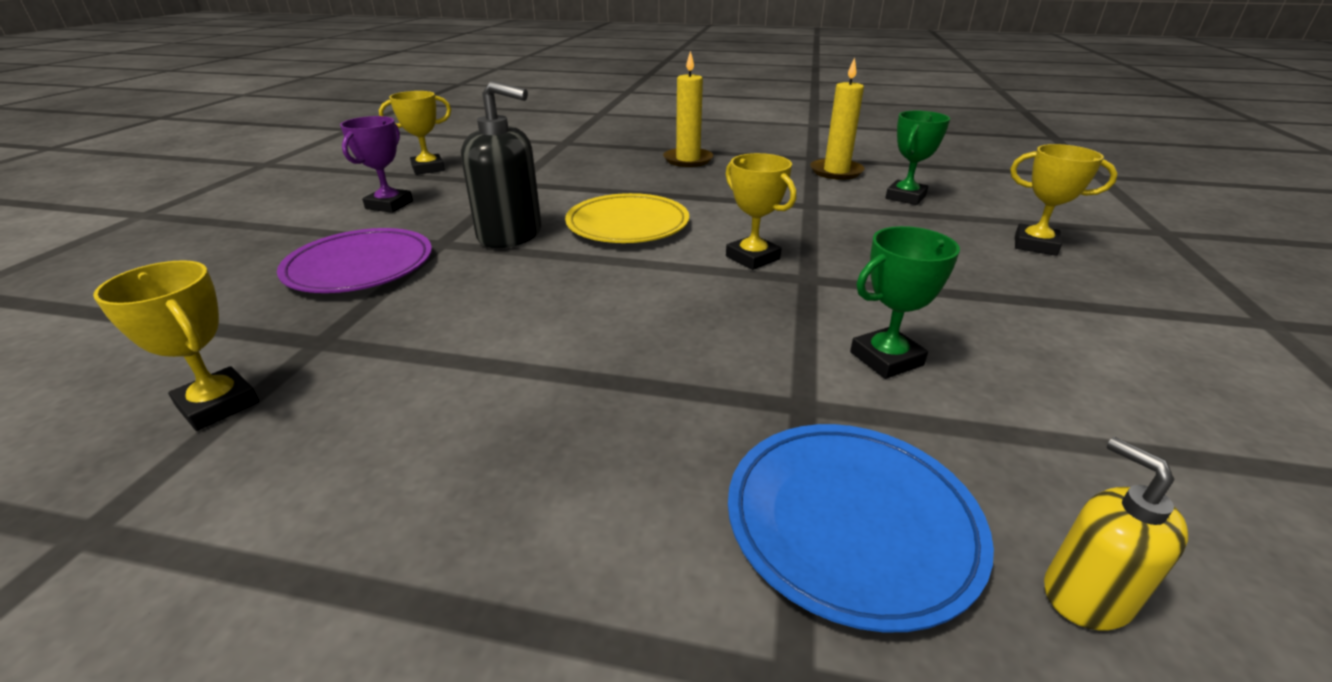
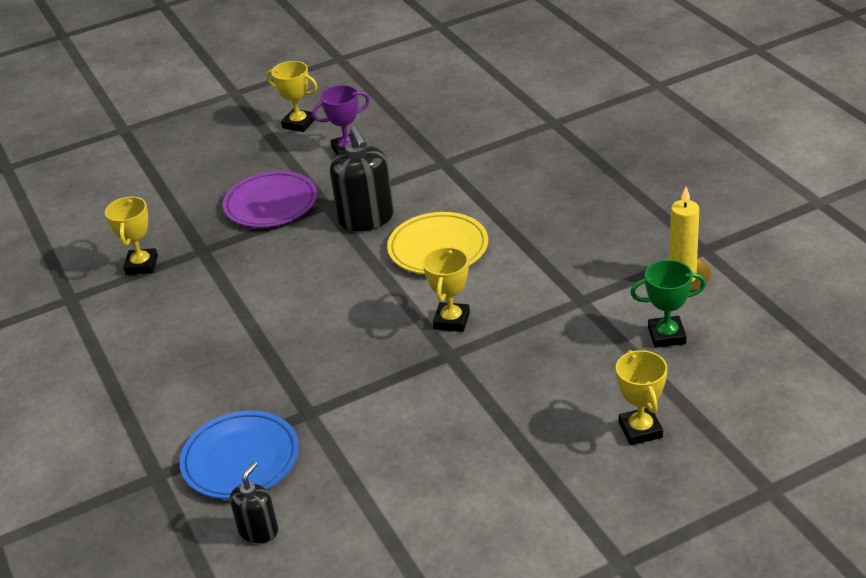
camera: 55 degrees right, 5 degrees up
yellow trophy [379,91,451,175] -> yellow trophy moved to [266,61,317,132]
yellow candle [663,51,713,167] -> none
green trophy [850,226,960,379] -> none
yellow soap dispenser [1044,437,1188,631] -> black soap dispenser [230,461,278,543]

